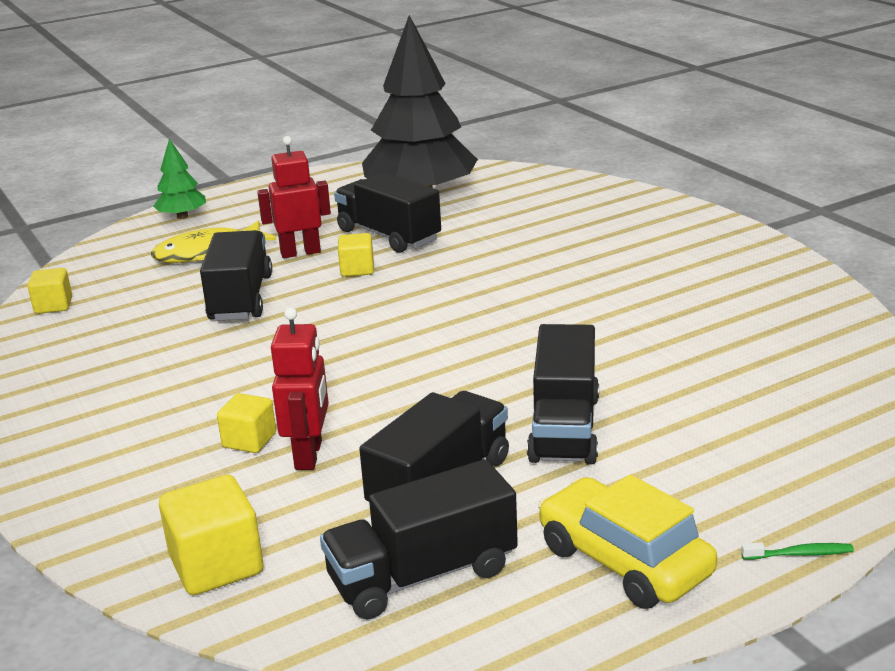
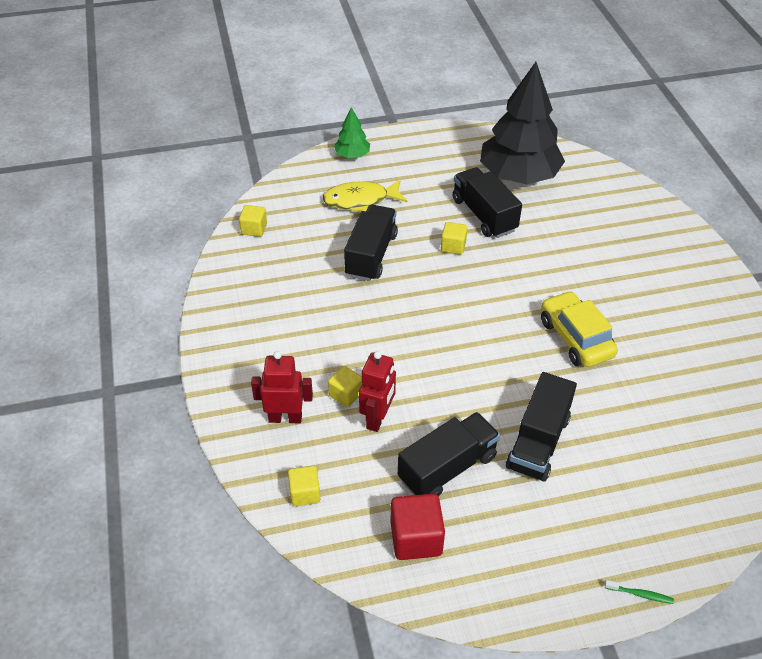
camera: 15 degrees right, 20 degrees up
yellow cube [159,475,263,595] -> yellow cube [288,466,320,506], size x0.62
red robot [257,136,331,258] -> red robot moved to [251,351,313,423]
black truck [320,459,518,619] -> red cube [391,493,445,560]
yellow car [538,474,717,609] -> yellow car moved to [541,291,618,367]

